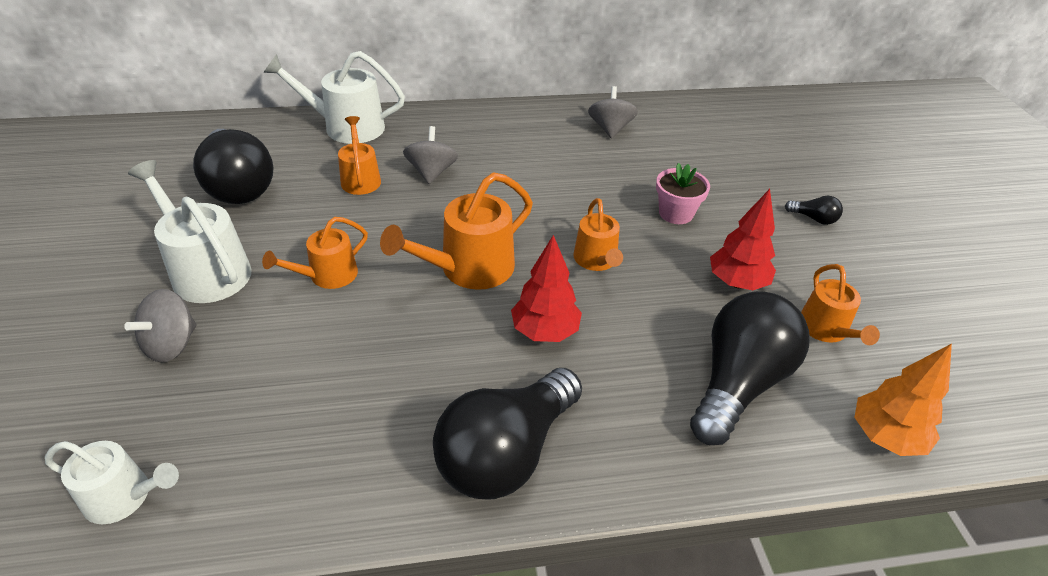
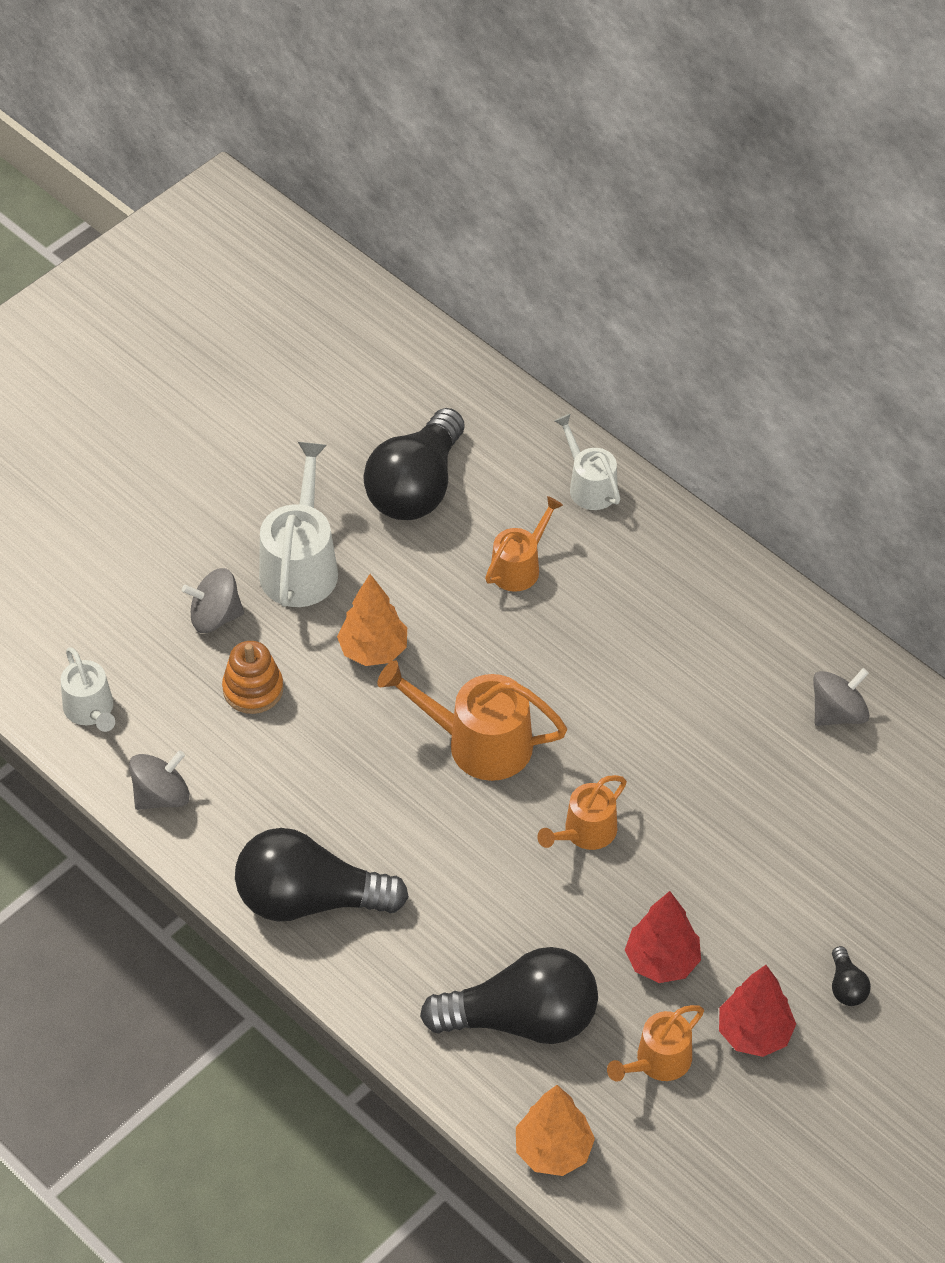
camera: 55 degrees right, 10 degrees up
orange watering can [262,217,368,289] -> orange tree [337,574,407,666]
white watering can [263,51,405,144] -> white watering can [554,414,620,510], size x0.62
grey spinning top [403,126,458,184] -> grey spinning top moved to [129,750,190,810]
red tree [511,235,582,342] -> red tree moved to [719,965,796,1057]
pink flower pot [656,163,710,224] -> none
none -> orange stacking toy [222,641,284,714]

